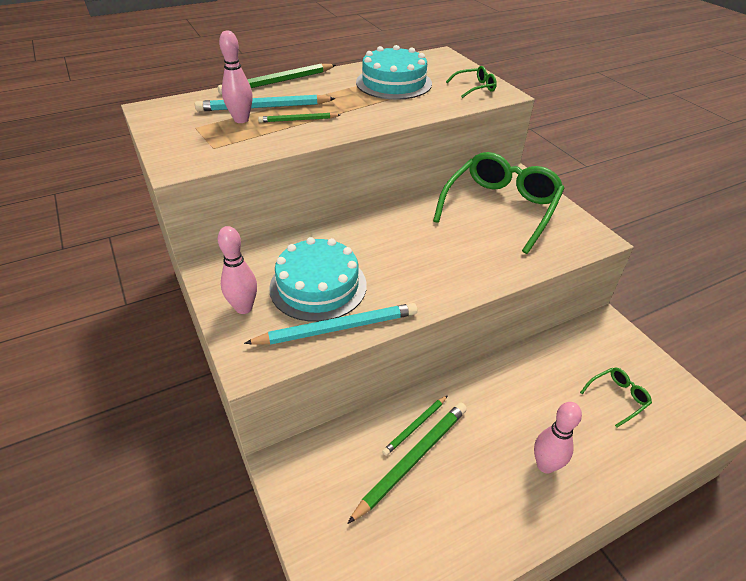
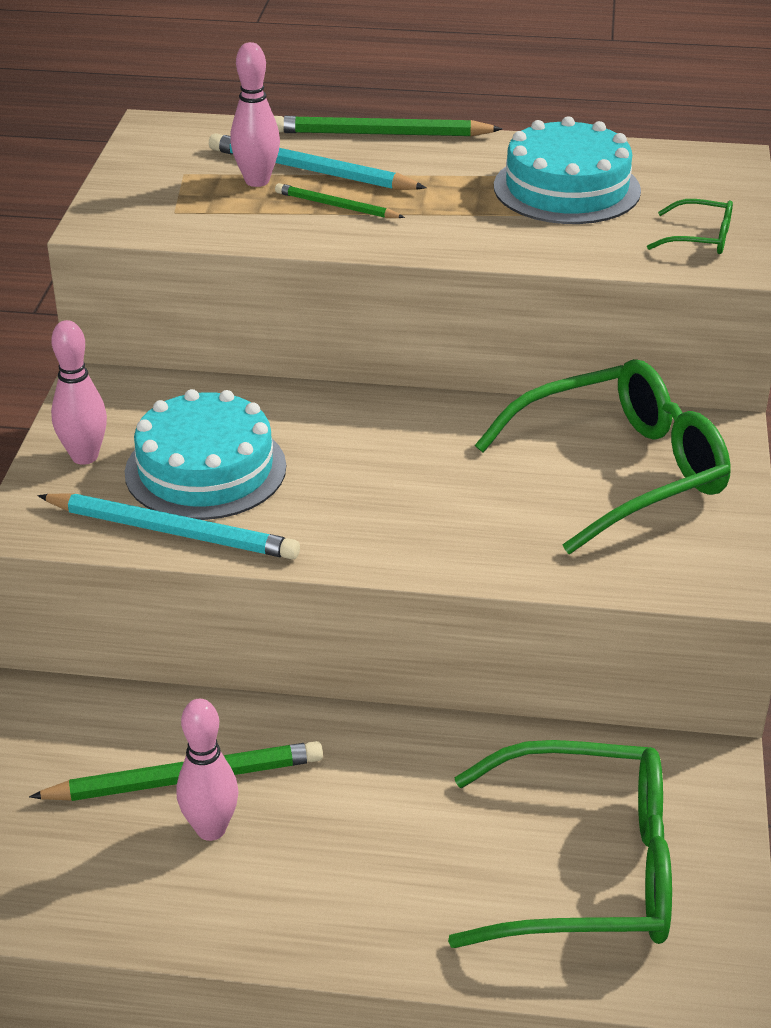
camera: 35 degrees right, 5 degrees down
green pencil [382,395,448,456] -> none
pink bowling pin [534,402,582,474] -> pink bowling pin moved to [177,699,238,841]
green glasses [580,367,652,427] -> green glasses [448,740,672,948], size x2.34

